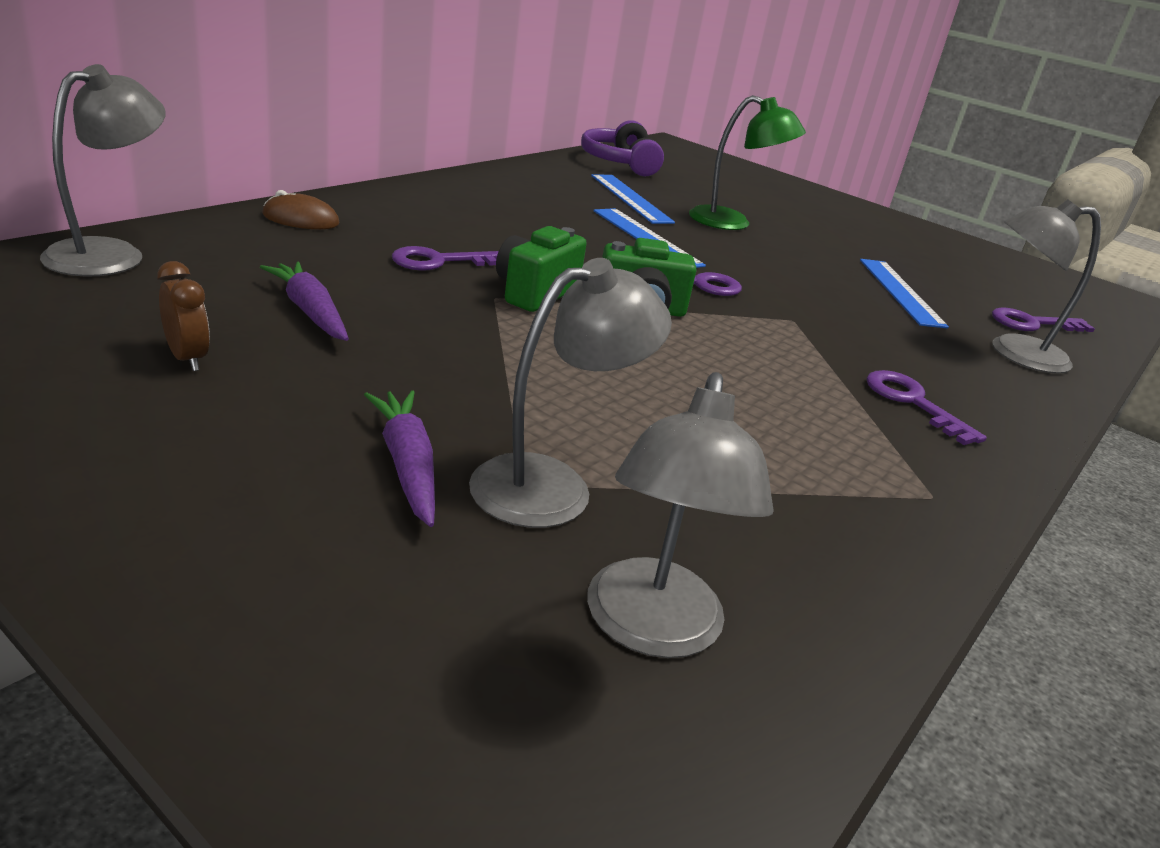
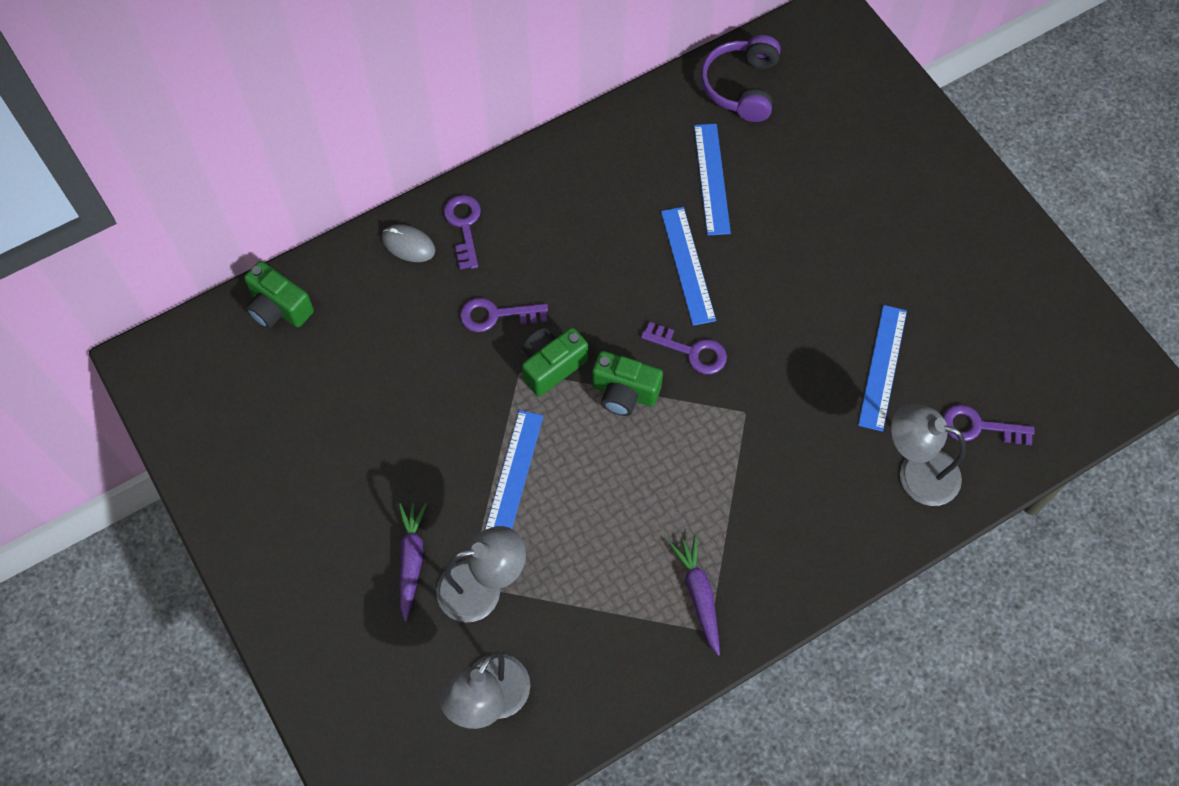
camera: 25 degrees right, 35 degrees up
grey lamp [40,64,166,277] -> green camera [244,261,314,329]
brown clock [157,261,210,371] -> none
purple carrot [260,262,349,341] -> purple carrot moved to [669,536,720,656]
brown mouse [262,190,340,229] -> grey mouse [382,224,435,262]
green lamp [689,95,806,230] -> none
purple key [866,370,987,445] -> purple key moved to [444,195,481,269]
none -> blue ruler [485,410,544,530]

